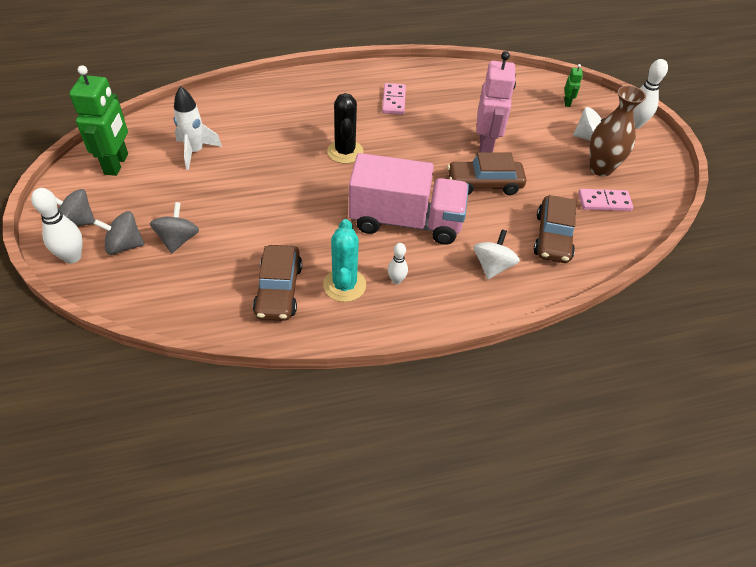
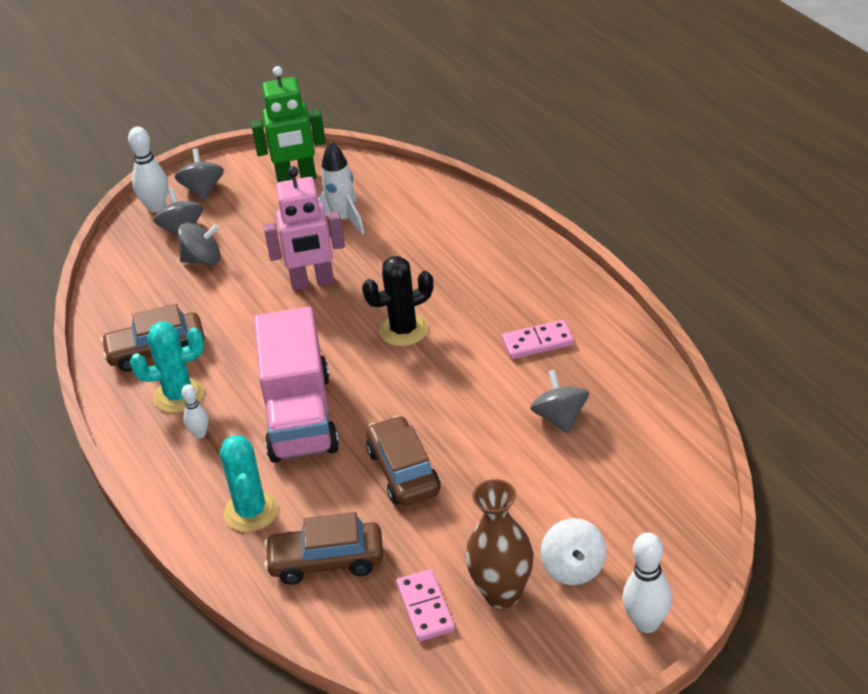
camera: 80 degrees right, 10 degrees down
white spinning top [473,229,520,279] -> turquoise cactus [220,435,279,532]
pink robot [477,51,516,153] -> pink robot moved to [264,167,345,291]
green robot [564,64,583,107] -> none
none -> grey spinning top [530,370,589,434]

